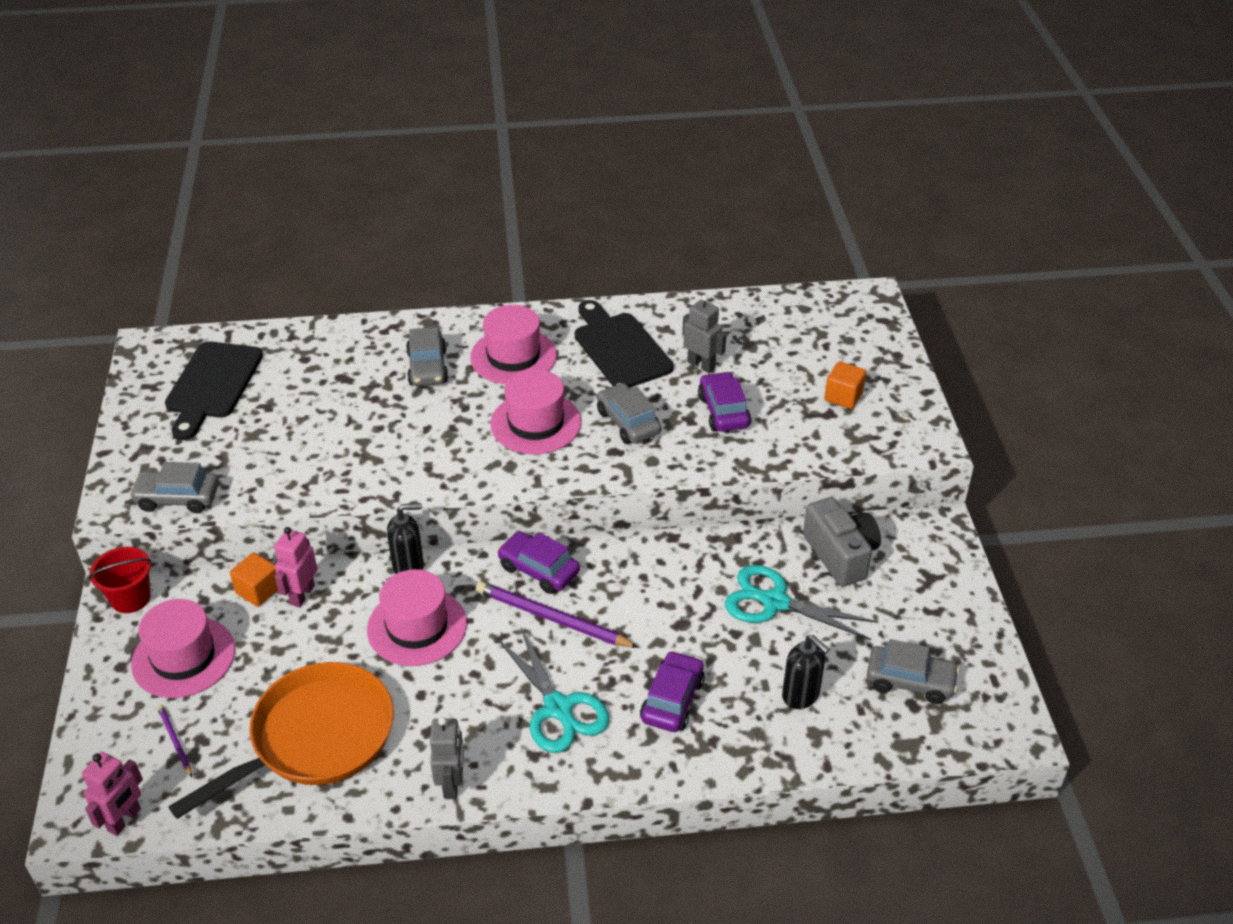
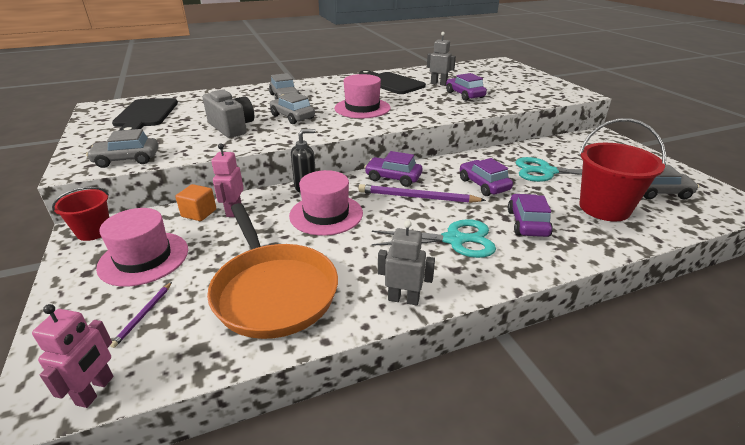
camera: 15 degrees left, 10 degrees down
purple pencil [157,705,192,777] -> purple pencil turned 120 degrees counterclockwise [110,282,172,348]
orange pan [168,662,394,819] -> orange pan turned 120 degrees clockwise [207,203,338,339]
grey robot [430,717,464,799] -> grey robot turned 60 degrees counterclockwise [378,220,435,306]
pink hat [470,305,557,384] -> none
turquoise scissors [497,628,610,753] -> turquoise scissors turned 45 degrees counterclockwise [372,219,496,258]
grey car [597,383,661,444] -> grey car moved to [270,92,315,124]
black soap dispenser [782,635,829,709] -> red bucket [579,118,666,221]
grey camera [803,497,881,587] -> grey camera moved to [203,89,254,138]
orange cube [824,361,866,409] -> none
none -> purple car [460,158,513,196]

